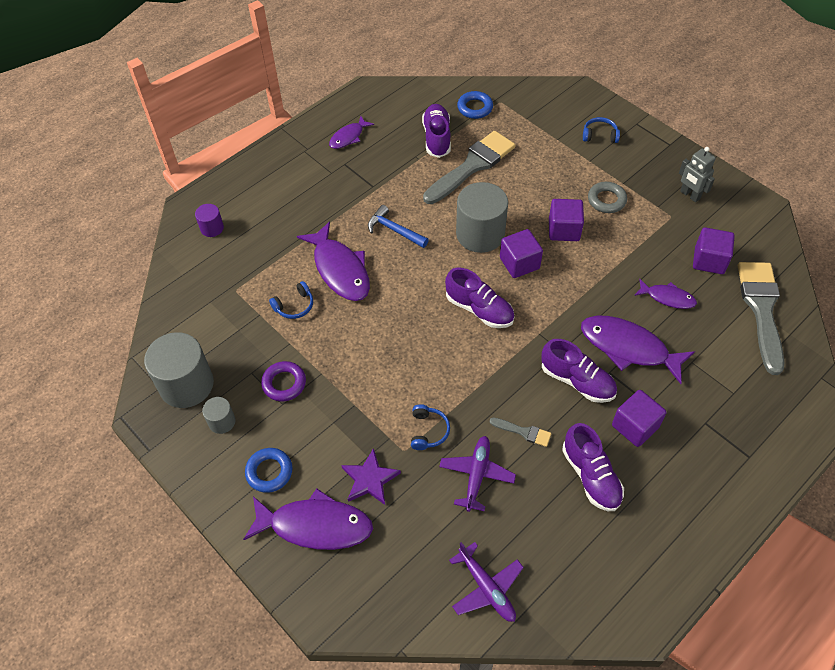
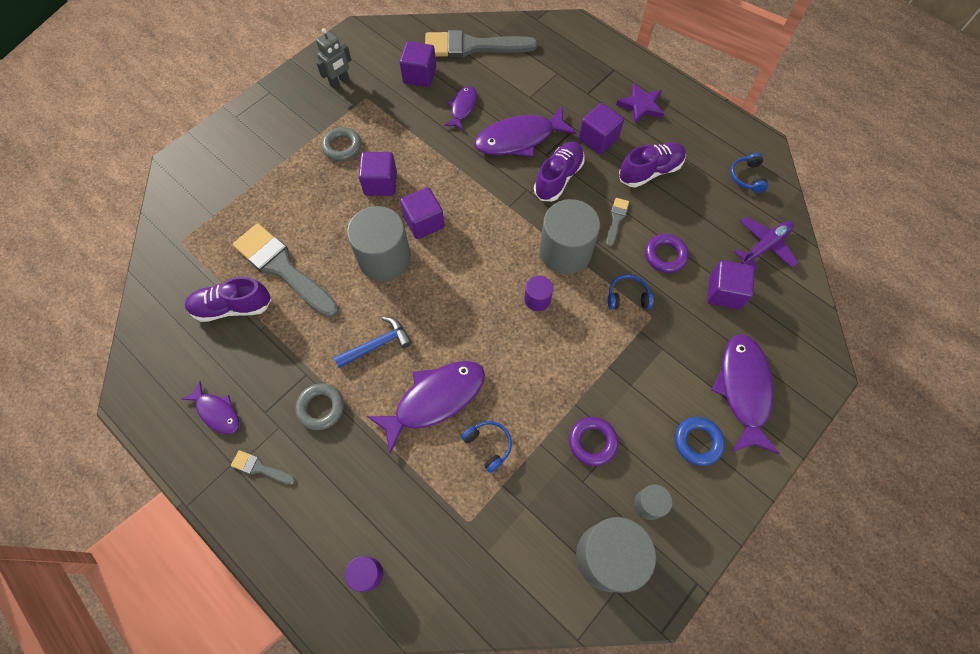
camera: 95 degrees left, 10 degrees up
purple star [341,448,401,505] -> purple star moved to [616,83,664,124]
blue hammer [368,205,429,248] -> blue hammer turned 150 degrees counterclockwise [333,317,412,368]
purple plane [439,436,516,512] -> purple ring [645,234,689,273]
purple shoe [445,268,514,328] -> none
blue ring [457,91,493,119] -> none
purple fish [581,316,695,384] -> purple fish turned 45 degrees clockwise [474,107,576,157]
blue headphones [583,117,620,143] -> blue headphones moved to [730,153,768,193]
none -> grey brush [231,450,295,485]
none -> grey ring [295,383,344,430]
none -> purple cylinder [524,276,553,311]
none -> grey cylinder [539,199,600,274]
none -> purple cube [707,260,755,310]

